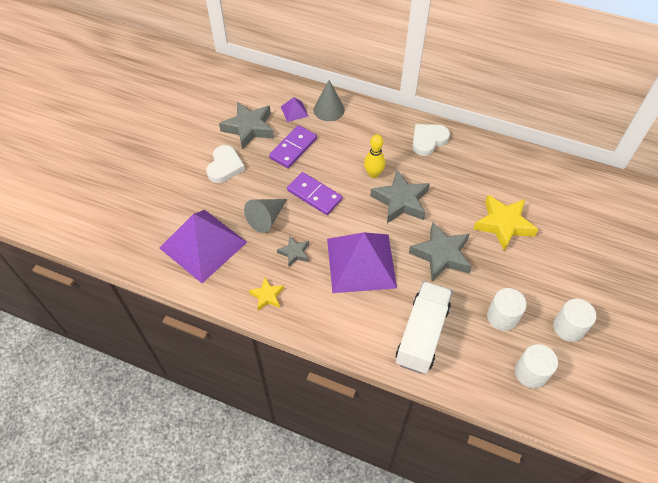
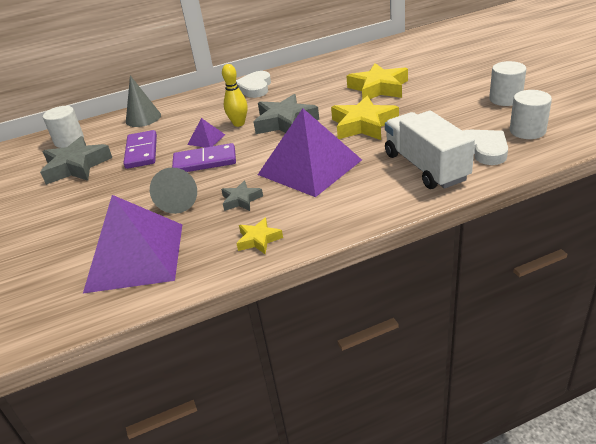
camera: 40 degrees left, 20 degrees down
white heart [206,145,245,183] -> white heart moved to [463,130,508,165]
purple pyramid [281,97,309,122] -> purple pyramid moved to [187,118,225,148]
grey star [409,222,472,281] -> yellow star [331,96,399,140]
white cylinder [487,288,527,331] -> white cylinder moved to [43,106,84,148]

